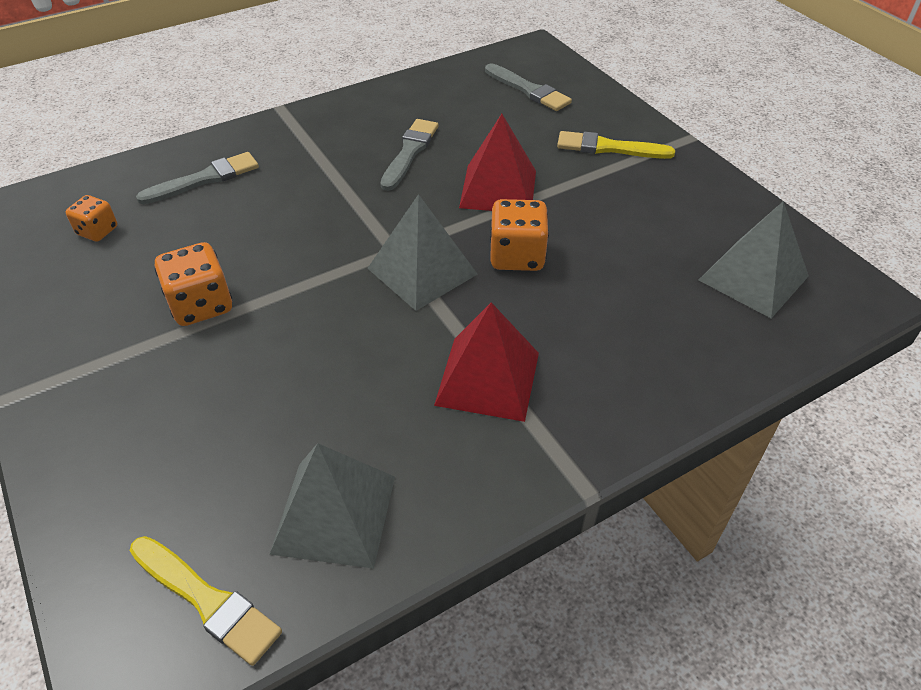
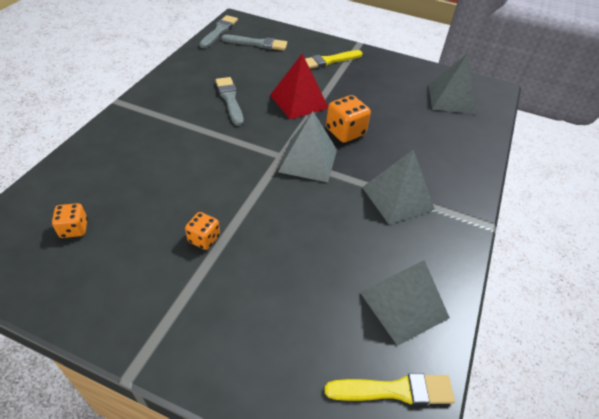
camera: 40 degrees left, 0 degrees up
grey brush [136,152,259,204] -> grey brush moved to [199,15,238,48]
orange dice [155,242,232,326] -> orange dice [185,212,220,250], size x0.62
red pyramid [434,302,539,422] -> grey pyramid [362,150,435,225]

